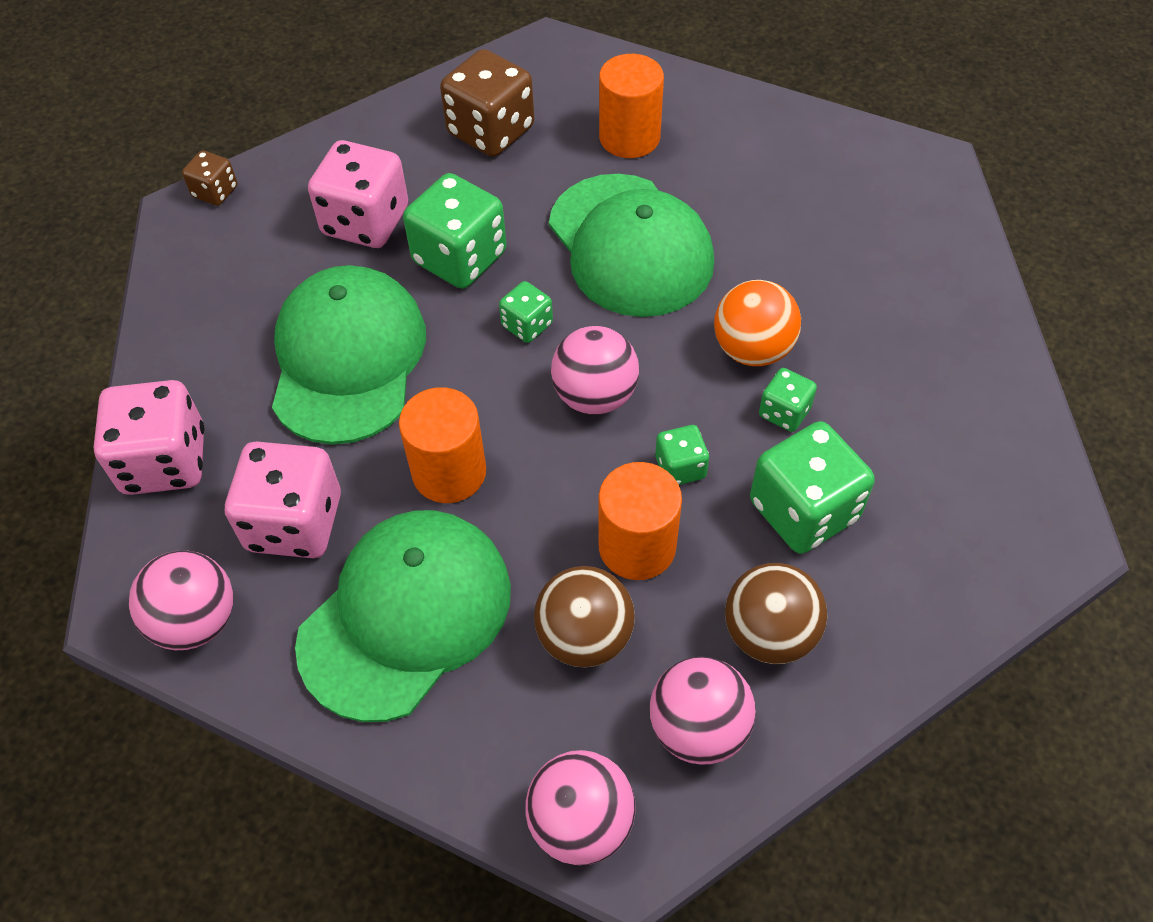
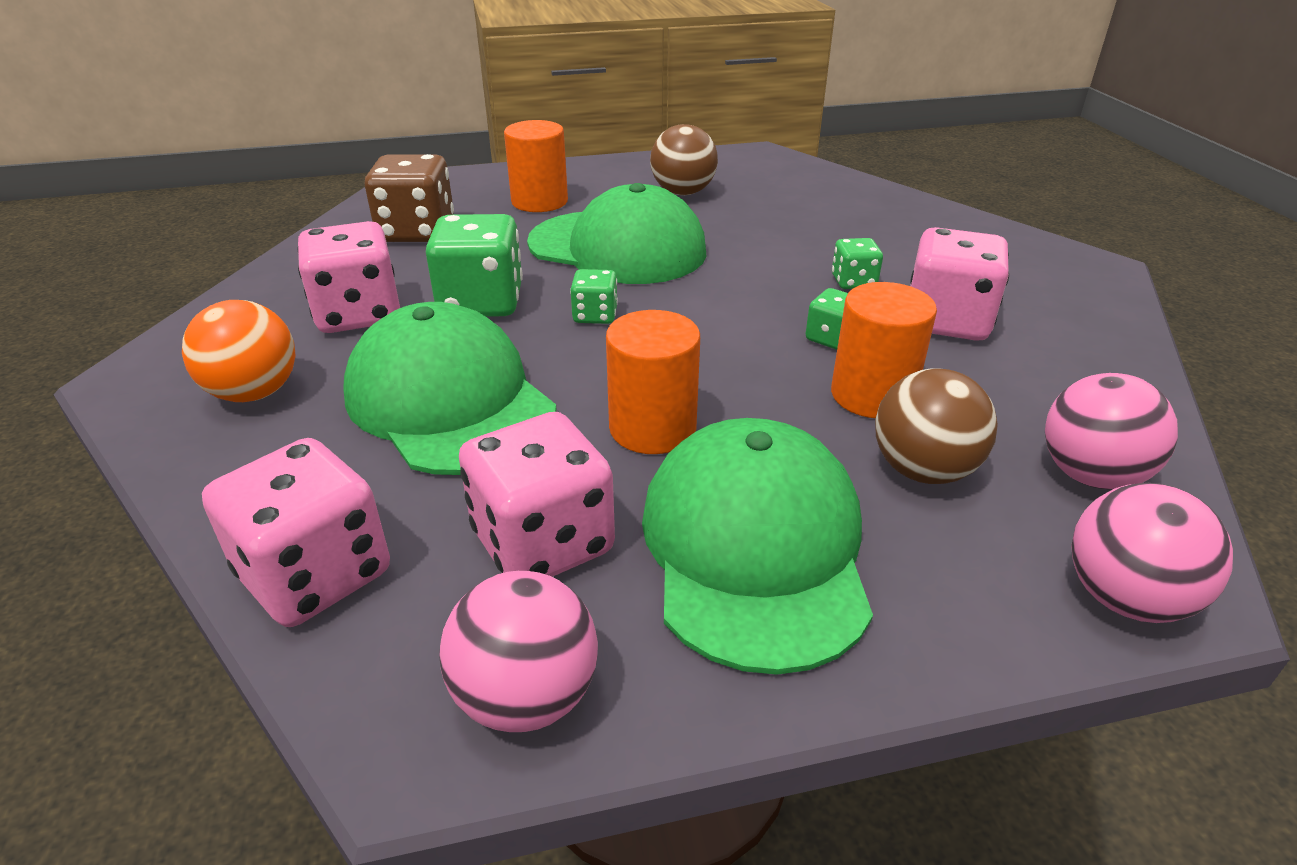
camera: 40 degrees left, 20 degrees down
brown dice [182,150,237,206] -> none
pink ball [551,326,639,415] -> none
orange ball [714,280,801,366] -> orange ball moved to [182,300,295,402]
brown ball [725,563,827,664] -> brown ball moved to [650,124,718,195]
green dice [750,421,875,554] -> pink dice [910,227,1009,341]

